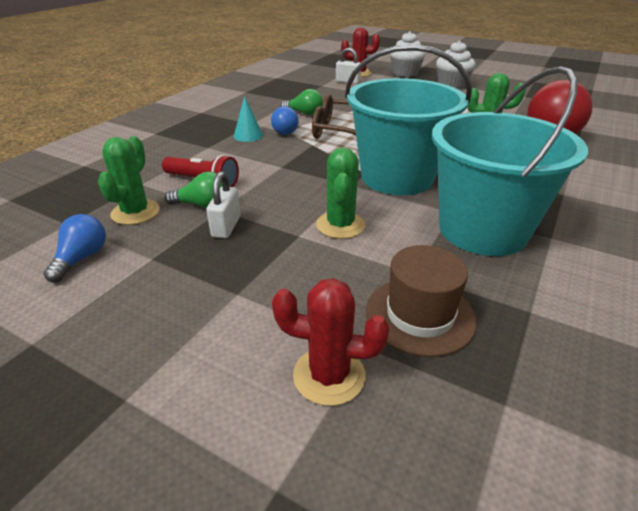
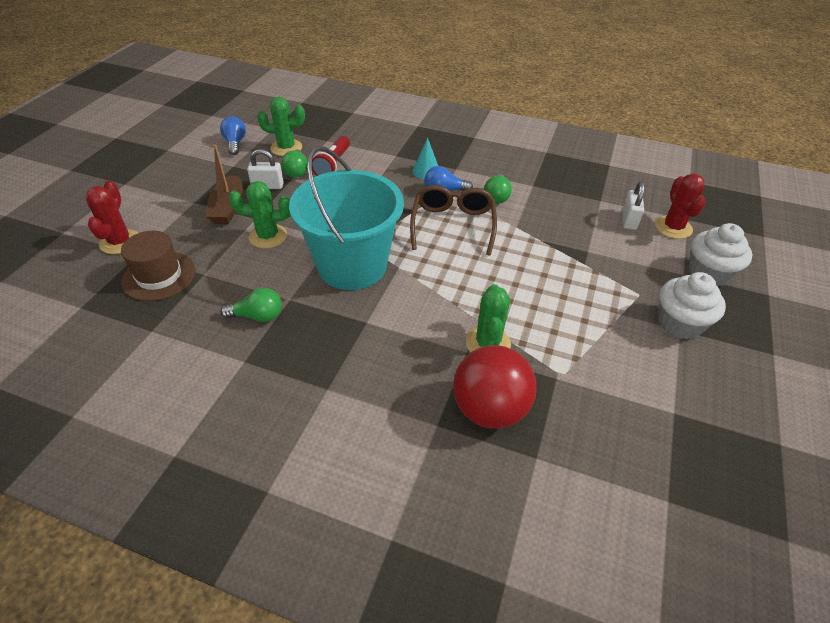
camera: 80 degrees right, 10 degrees up
blue light bulb [44,214,106,283] -> blue light bulb turned 105 degrees counterclockwise [220,116,246,155]
turquoise bucket [432,66,588,256] -> green light bulb [220,287,282,322]
none -> brown boat [205,144,243,224]

